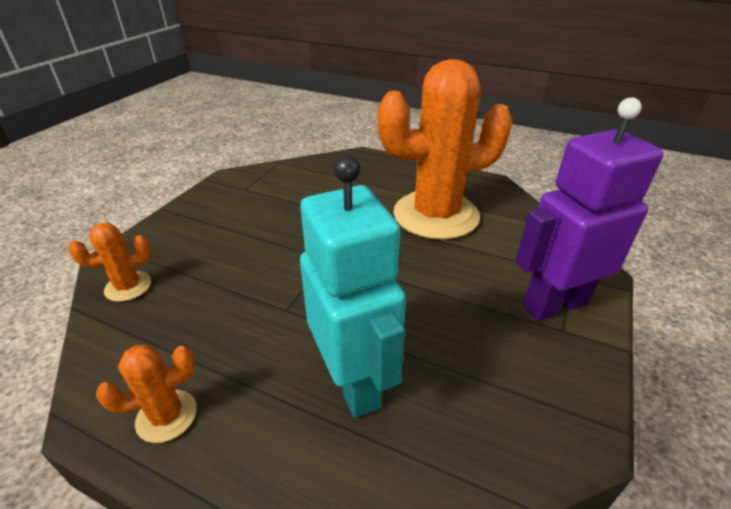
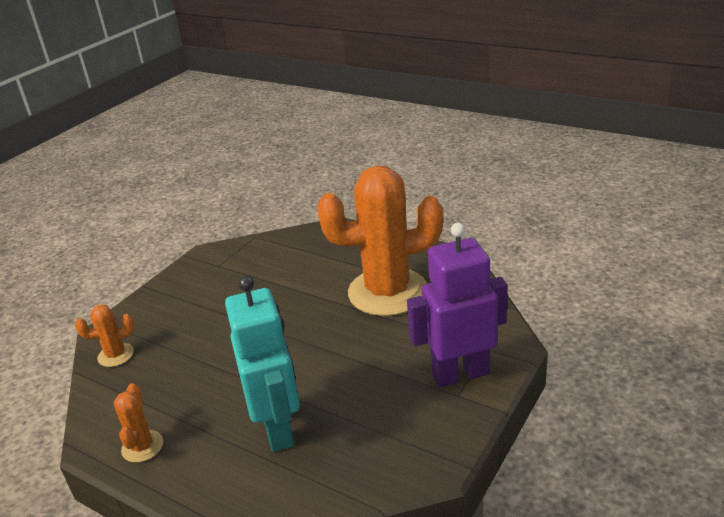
camera: 10 degrees right, 5 degrees down
orange cactus [96,345,197,443] -> orange cactus turned 75 degrees counterclockwise [114,383,163,463]

